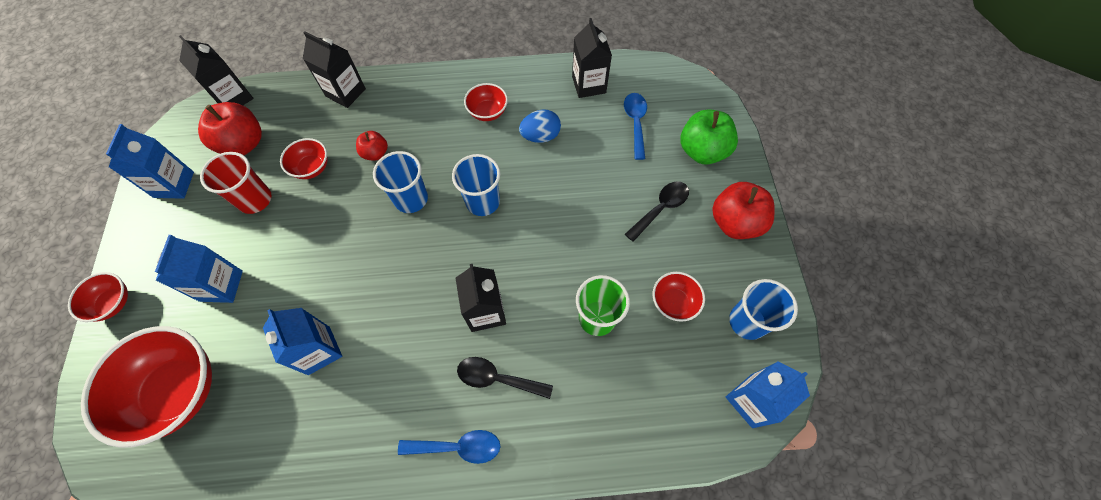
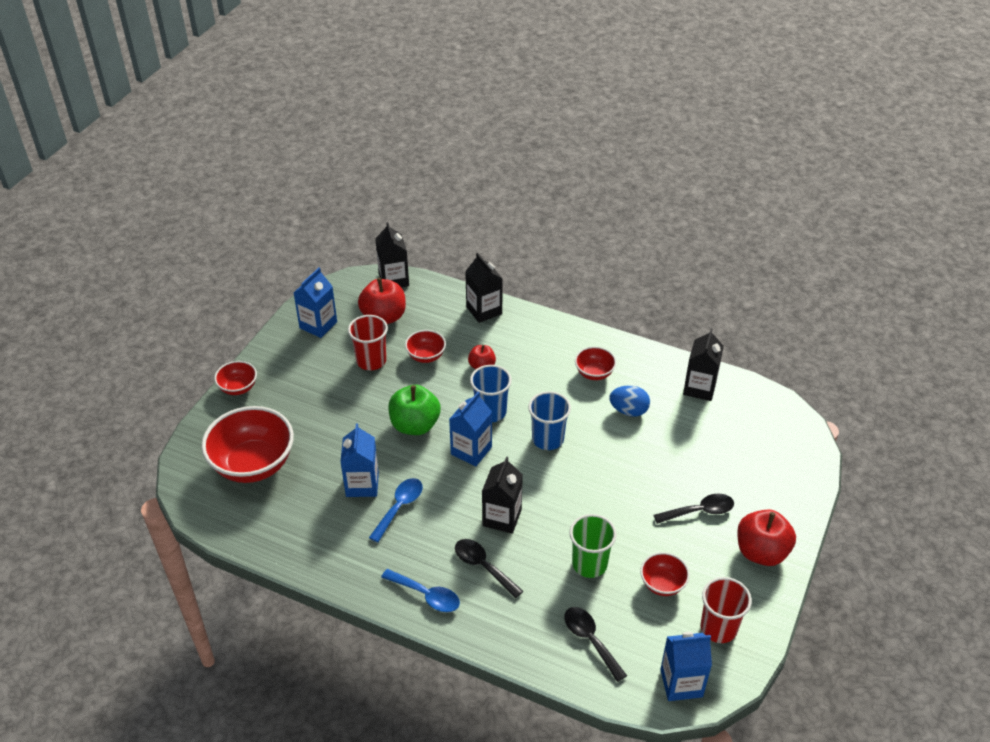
camera: 30 degrees right, 20 degrees down
blue carton [155,235,243,303] -> blue carton moved to [449,392,492,466]
blue spoon [624,93,647,160] -> blue spoon moved to [369,478,423,542]
green apple [681,109,738,164] -> green apple moved to [388,385,441,435]
blue cup [729,279,798,340] -> red cup [701,577,752,643]
none -> black spoon [564,607,627,682]

